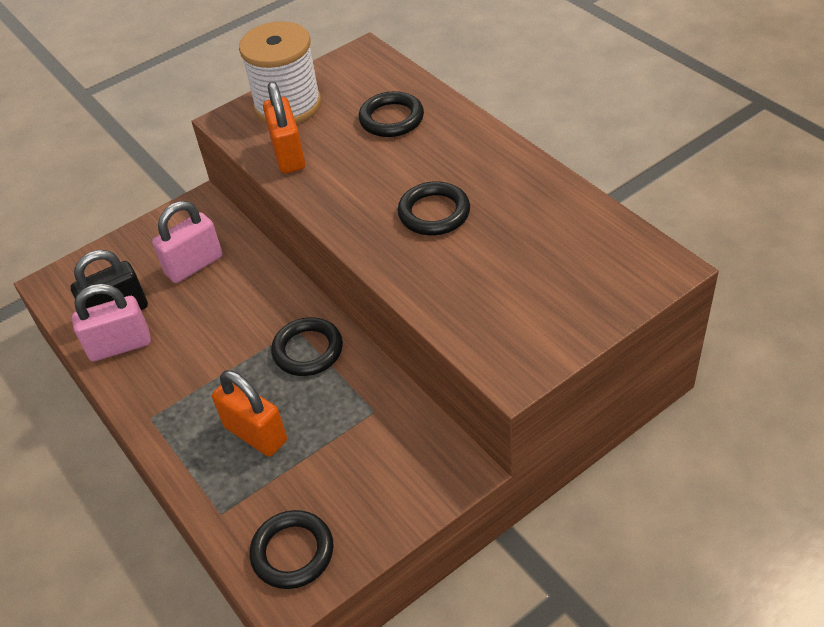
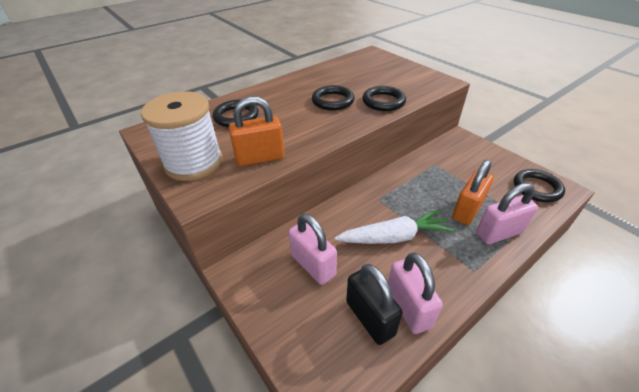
camera: 95 degrees left, 5 degrees down
black ring [271,317,343,376] -> black ring moved to [362,86,406,111]
none -> white carrot [335,209,454,244]
none -> pink padlock [476,183,538,244]

